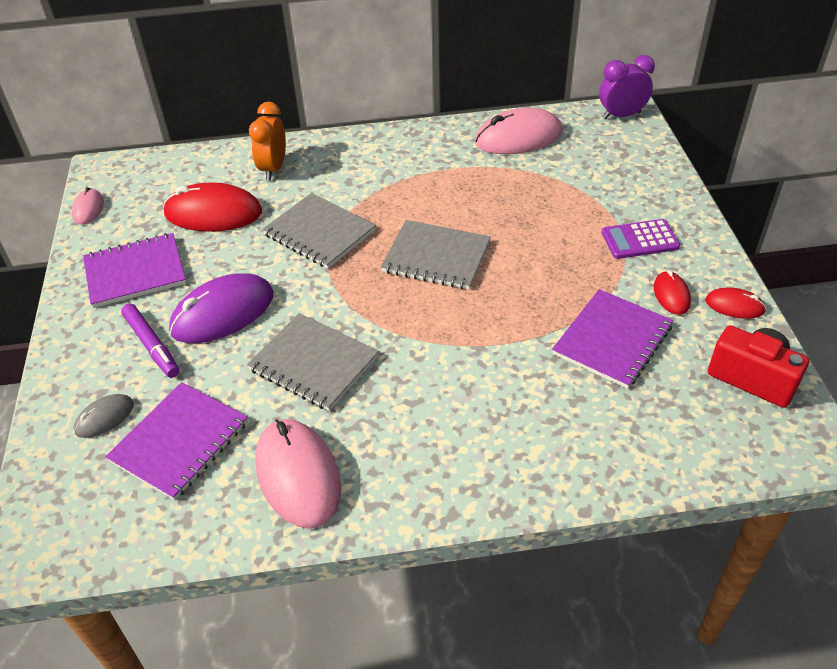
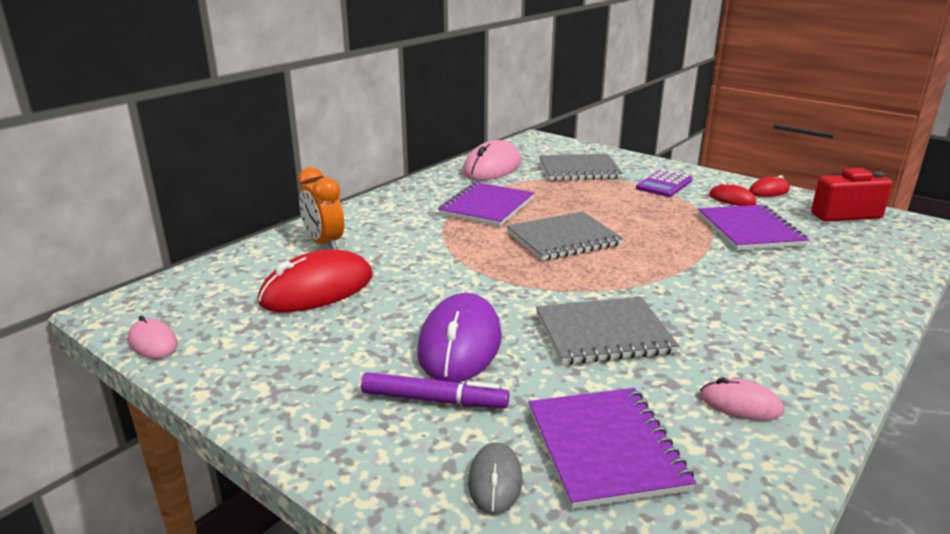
camera: 45 degrees left, 20 degrees down
purple notebook [83,233,186,308] -> purple notebook moved to [438,182,534,226]
pink mouse [255,419,341,529] -> pink mouse [700,378,784,421], size x0.51
grey notebook [262,193,376,269] -> grey notebook moved to [539,154,623,181]
purple clock [599,55,655,120] -> none

